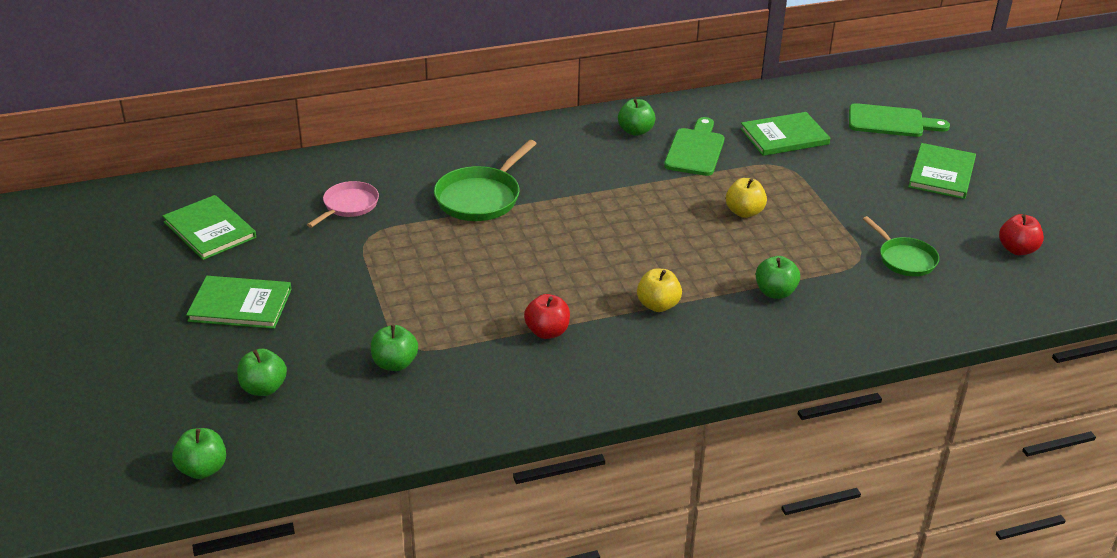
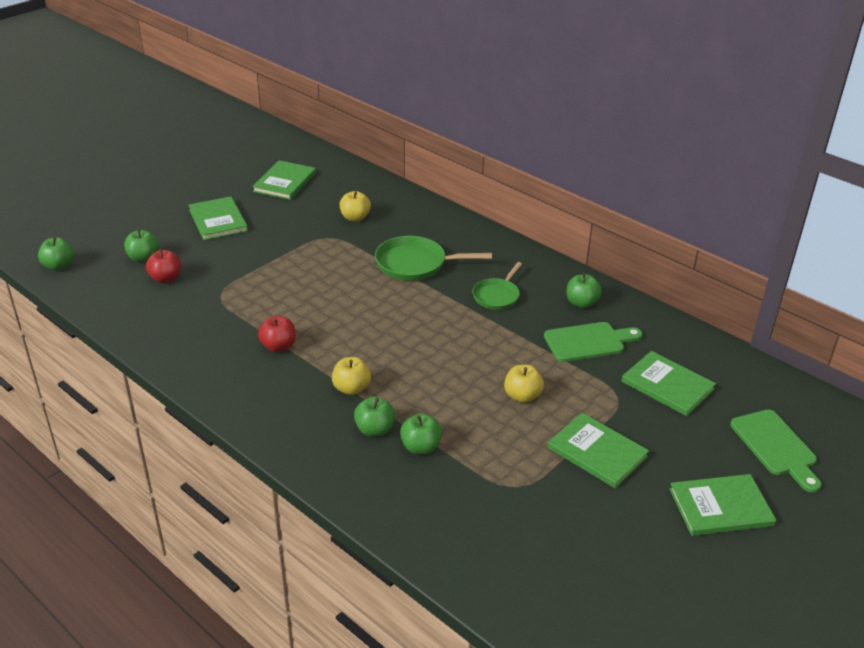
camera: 60 degrees right, 0 degrees up
pink pan [307,181,379,228] -> yellow apple [340,191,371,222]
green apple [371,325,418,371] -> green apple moved to [354,397,395,437]
green pan [863,216,939,276] -> green pan moved to [472,262,522,310]
red apple [999,214,1044,255] -> red apple moved to [146,249,181,283]
none -> green book [548,413,649,488]

